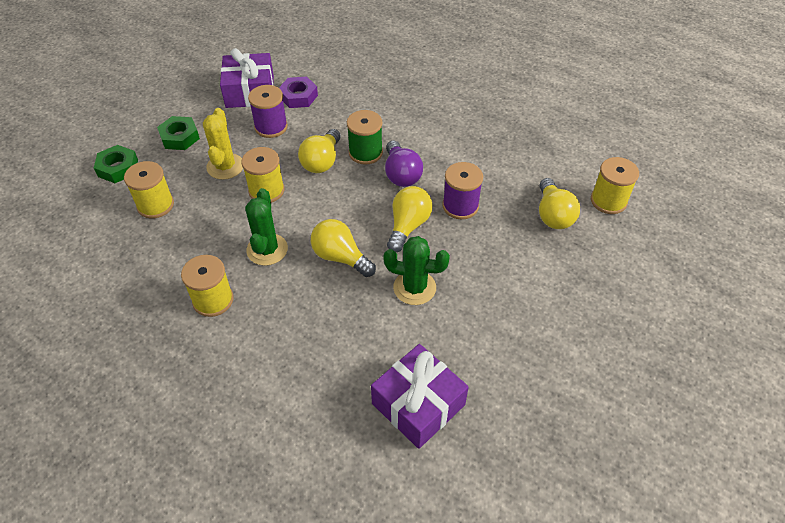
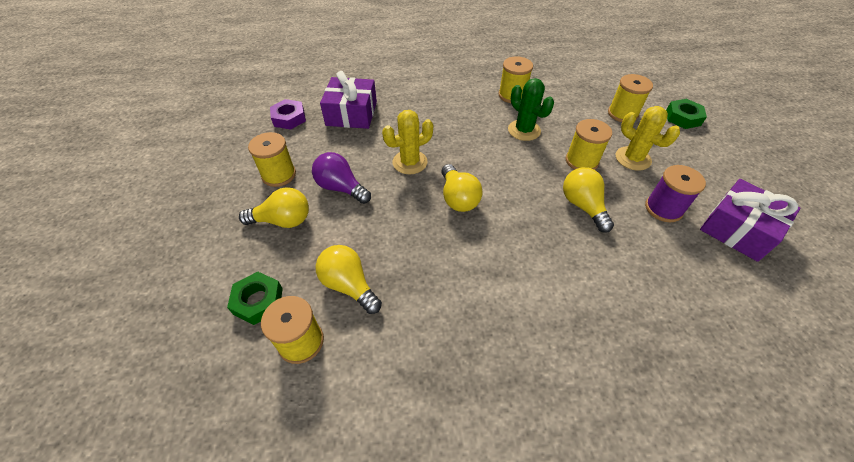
camera: 140 degrees right, 0 degrees up
green nut [157,116,200,150] -> green nut moved to [227,272,283,325]
purple nut [279,77,318,108] -> purple nut moved to [270,99,306,130]
yellow light bulb [311,219,376,277] -> yellow light bulb moved to [239,187,309,228]
green spool [347,110,383,164] -> none
green cactus [383,236,450,305] -> yellow cactus [382,110,433,174]
purple light bulb [385,141,423,187] -> purple light bulb moved to [312,152,371,204]
purple spool [442,162,483,219] -> none
none -> yellow spool [248,132,296,187]

